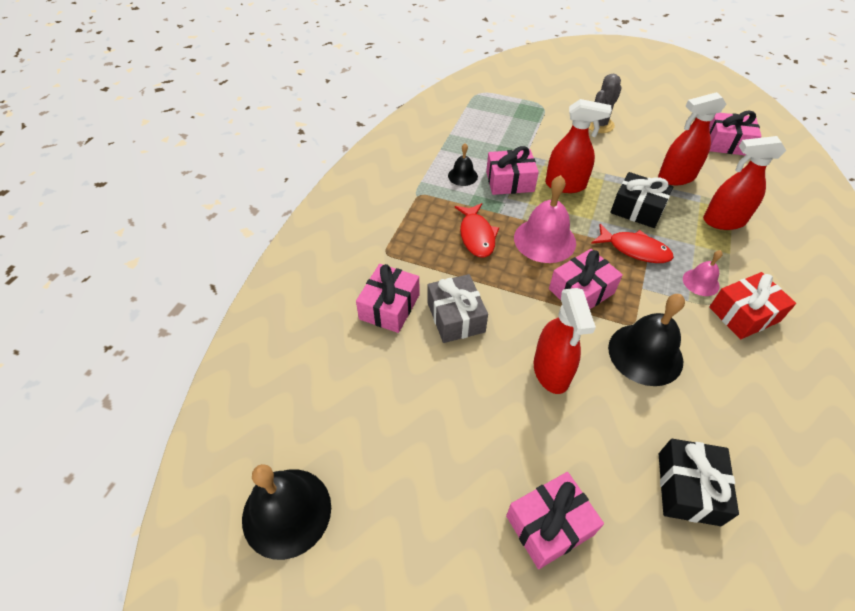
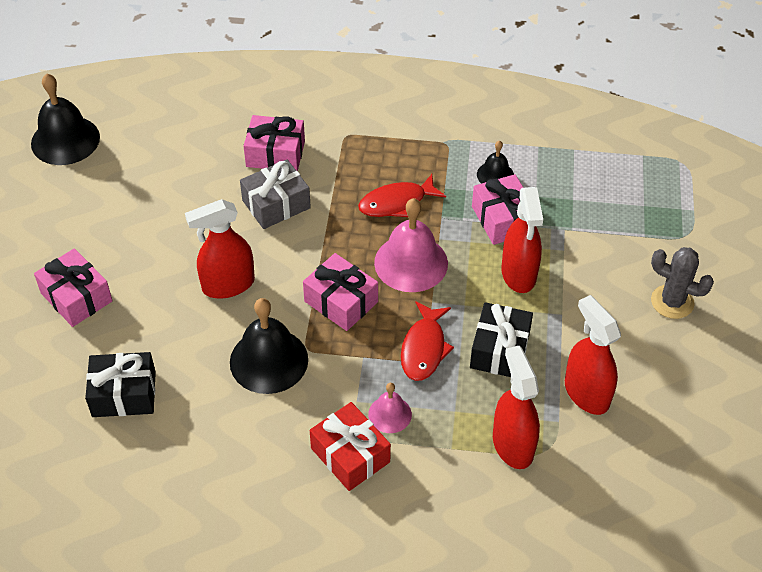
camera: 75 degrees right, 0 degrees up
pink gift [709,111,762,155] -> none

